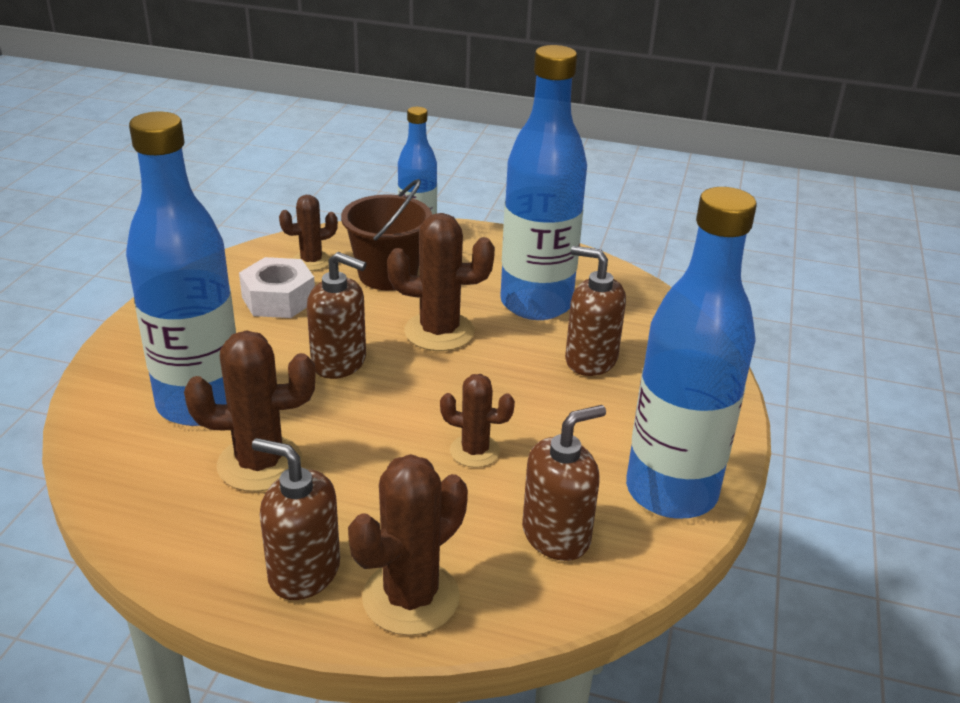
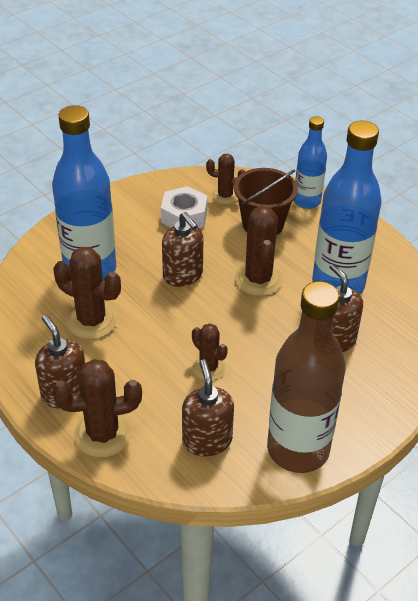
camera: 35 degrees right, 10 degrees up
brown cactus [387,213,495,351] -> brown cactus turned 45 degrees clockwise [234,206,283,296]
brown soap dispenser [522,405,606,561] -> brown soap dispenser turned 105 degrees counterclockwise [182,359,234,457]
blue bottle [626,187,757,519] -> brown bottle [267,281,346,473]

